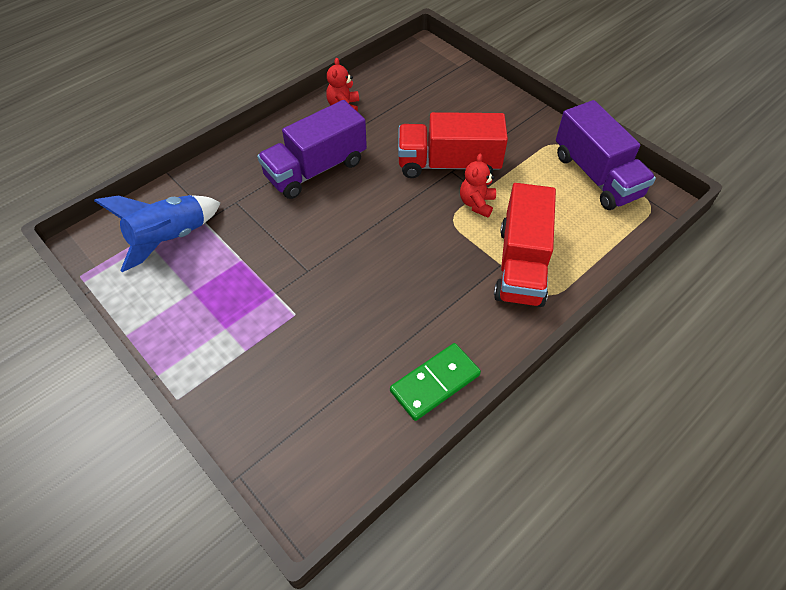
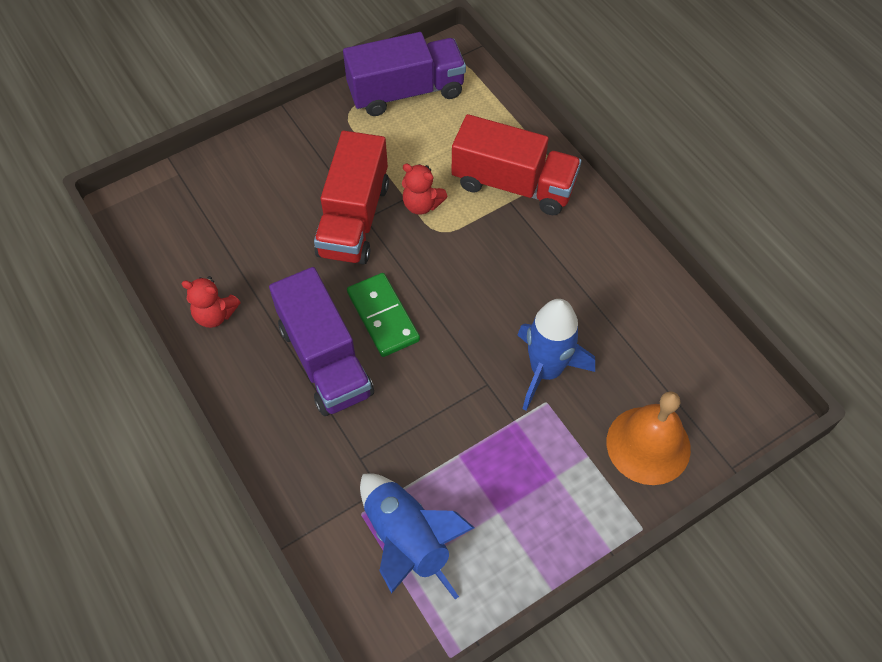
camera: 80 degrees left, 5 degrees up
green domino [390,343,481,421] -> green domino moved to [347,273,420,357]
none -> blue rocket [518,299,595,411]
none -> orange bell [607,391,691,485]

